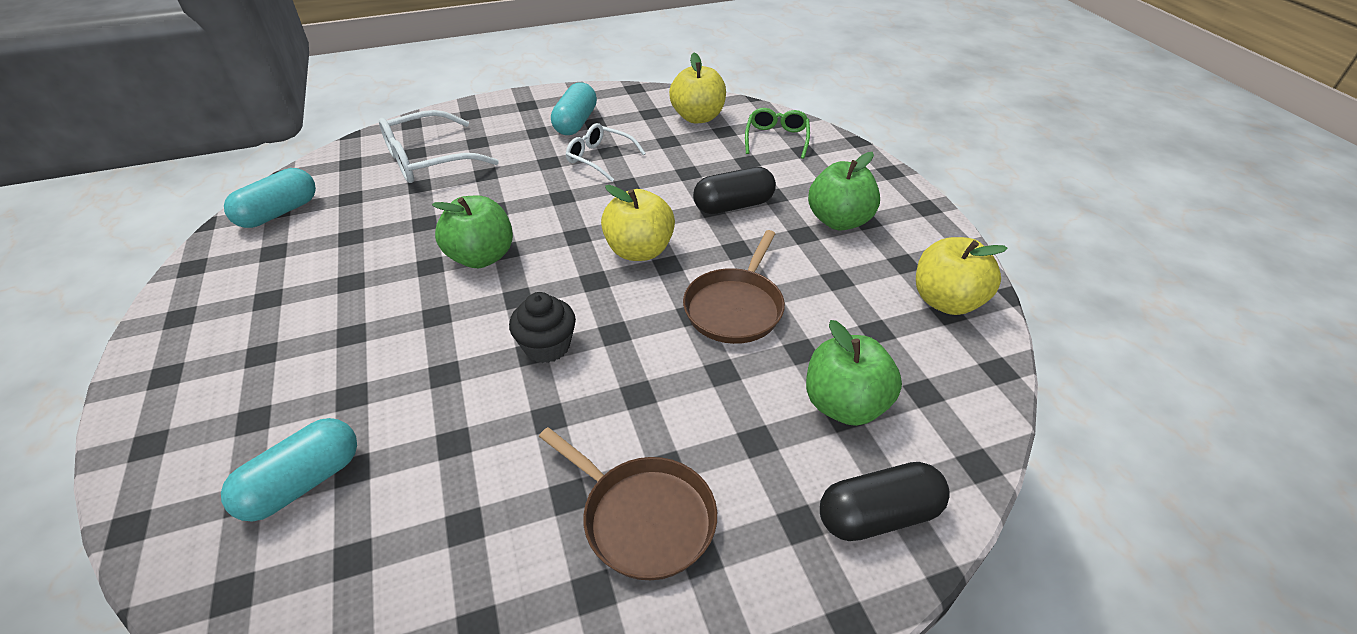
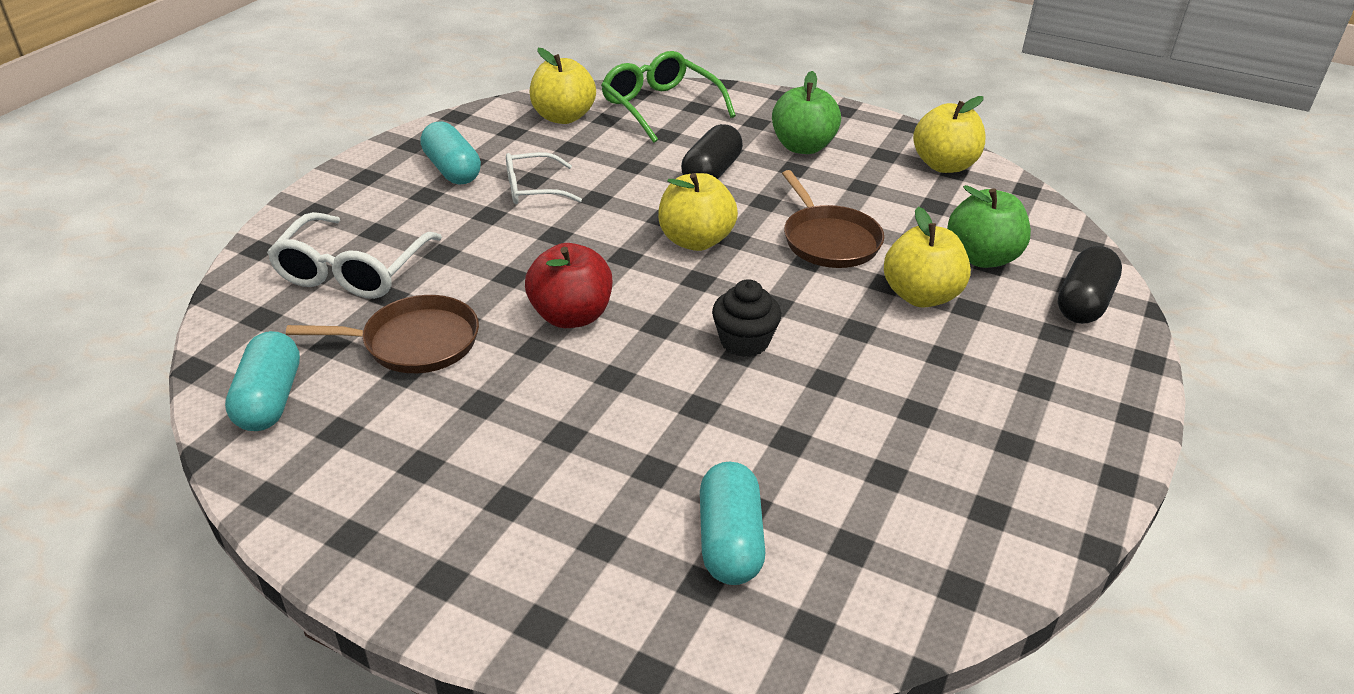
camera: 45 degrees left, 5 degrees down
green apple [432,195,513,268] -> red apple [525,243,612,328]
brown pan [539,427,717,580] -> brown pan moved to [286,295,479,373]
green glasses [745,108,810,159] -> green glasses [601,51,736,143], size x1.58
none -> yellow apple [884,207,971,308]

